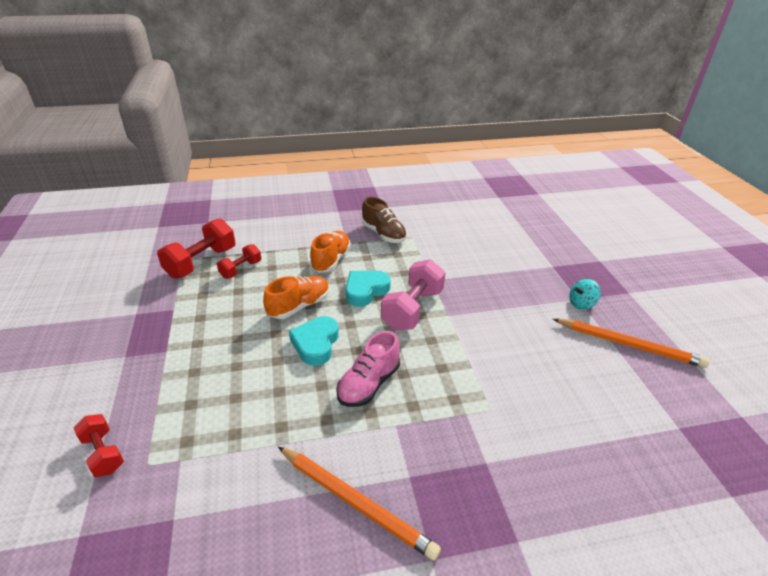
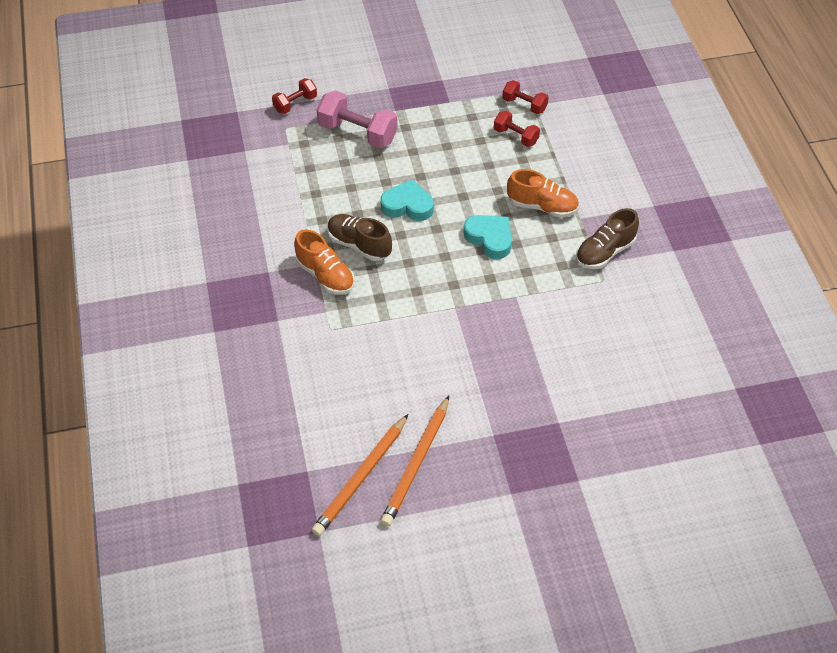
camera: 90 degrees right, 15 degrees up
red dumbbell [157,218,236,279] -> red dumbbell [502,80,549,114], size x0.58
orange shoe [263,276,329,319] -> orange shoe moved to [294,229,355,294]
orange pencil [278,447,441,561] -> orange pencil moved to [312,414,408,536]
pink shoe [336,331,400,407] -> brown shoe [328,214,392,261]
pink dumbbell [381,259,446,331] -> pink dumbbell moved to [317,90,398,149]
turquoise spinning top [570,279,601,310] -> none

